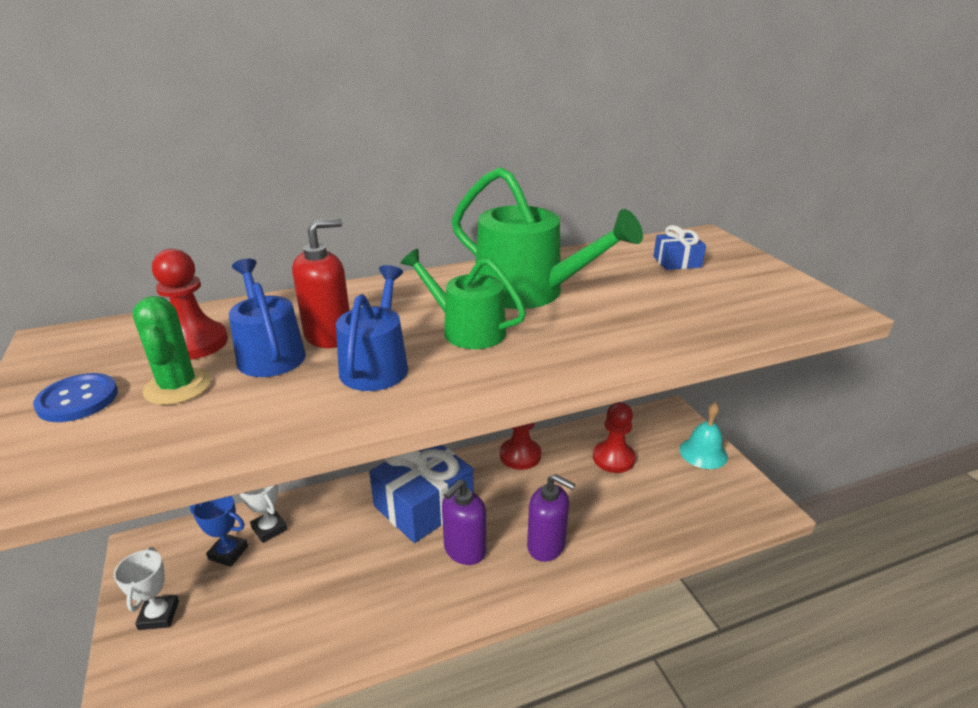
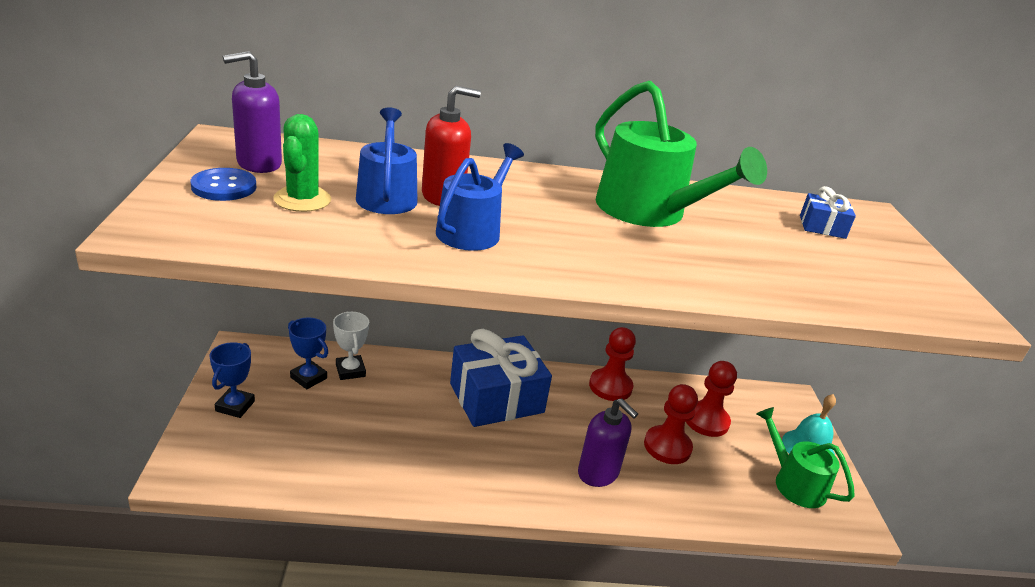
camera: 15 degrees right, 0 degrees up
white trophy [114,547,179,630] -> blue trophy [210,342,255,418]
red pawn [152,249,228,360] -> red pawn moved to [644,384,698,464]
green watering can [401,249,526,349] -> green watering can moved to [757,407,855,508]
purple soap dispenser [442,479,486,565] -> purple soap dispenser moved to [223,51,282,173]

